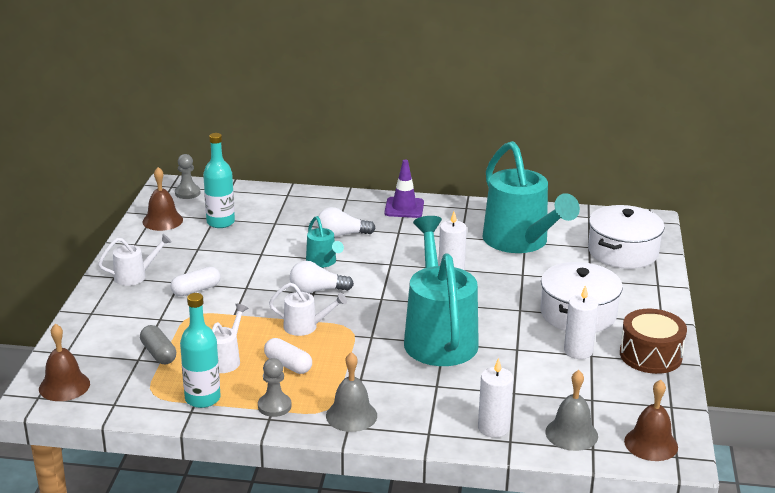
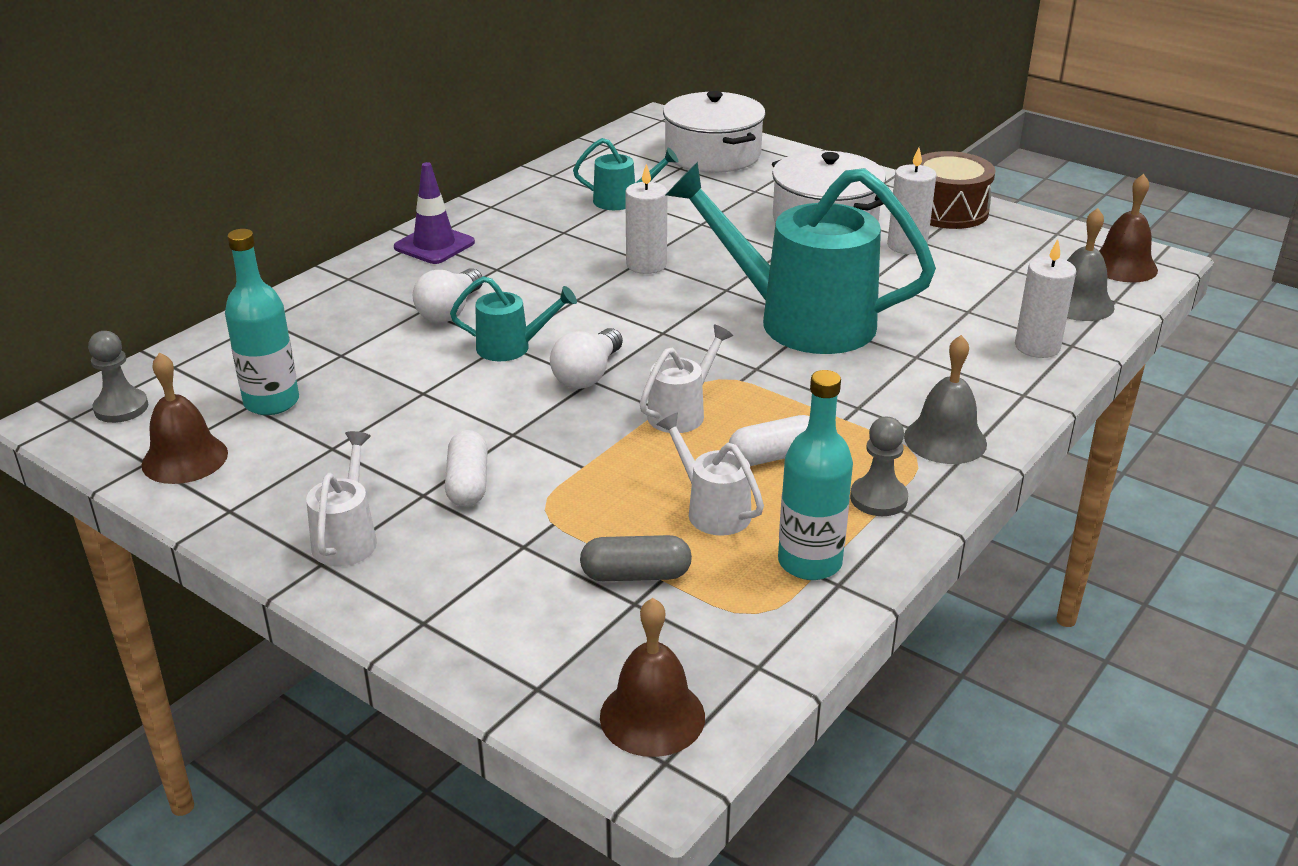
camera: 60 degrees left, 5 degrees up
turquoise watering can [482,141,580,253] -> turquoise watering can [573,138,678,210], size x0.45

